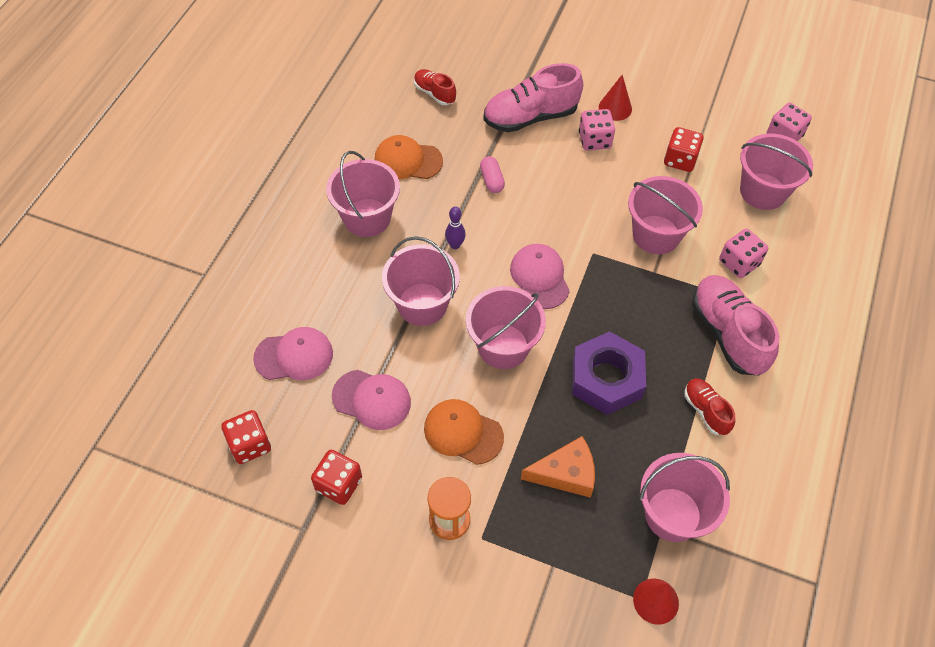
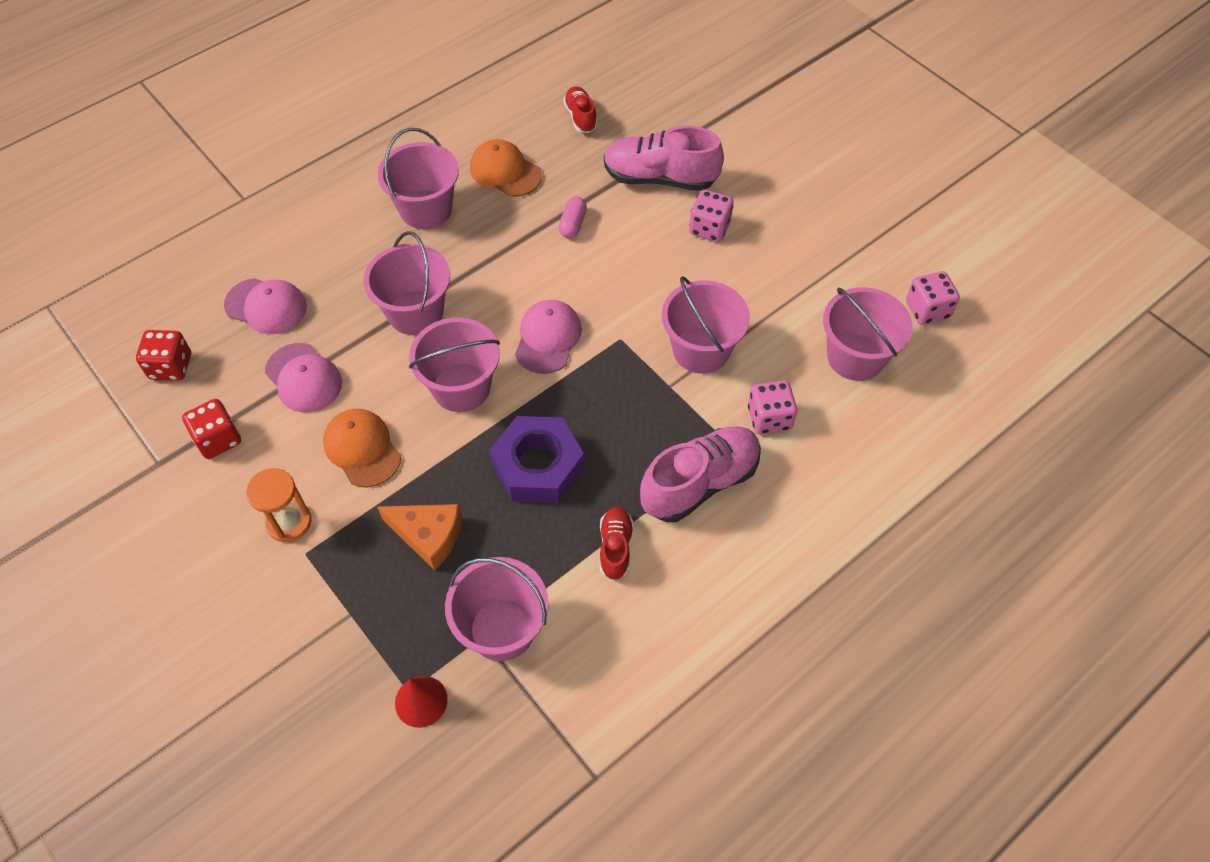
camera: 30 degrees right, 0 degrees up
purple bowling pin [445,207,466,249] -> none
red cone [599,75,632,121] -> none
red dice [664,127,704,172] -> none
pink shoe [692,275,779,375] -> pink shoe turned 45 degrees clockwise [640,426,761,522]

